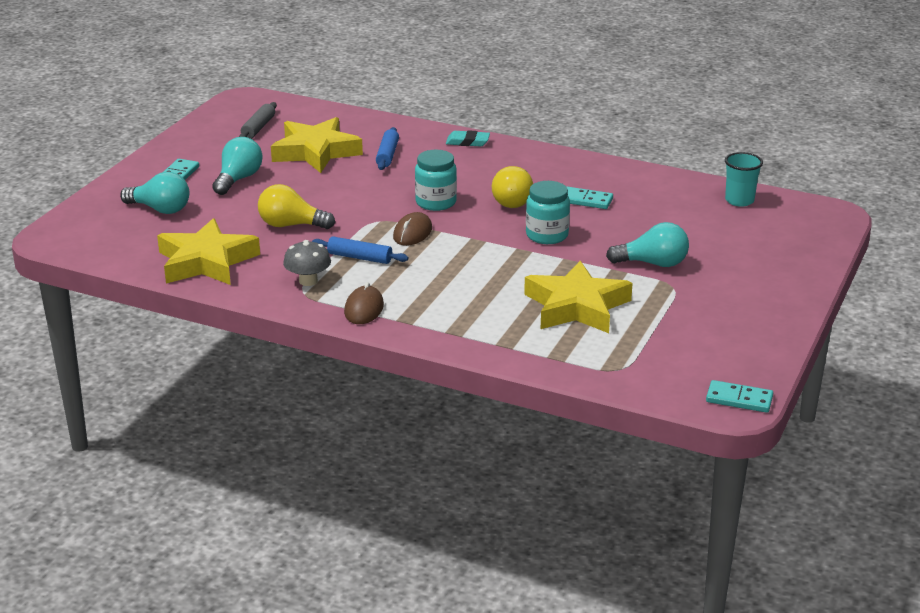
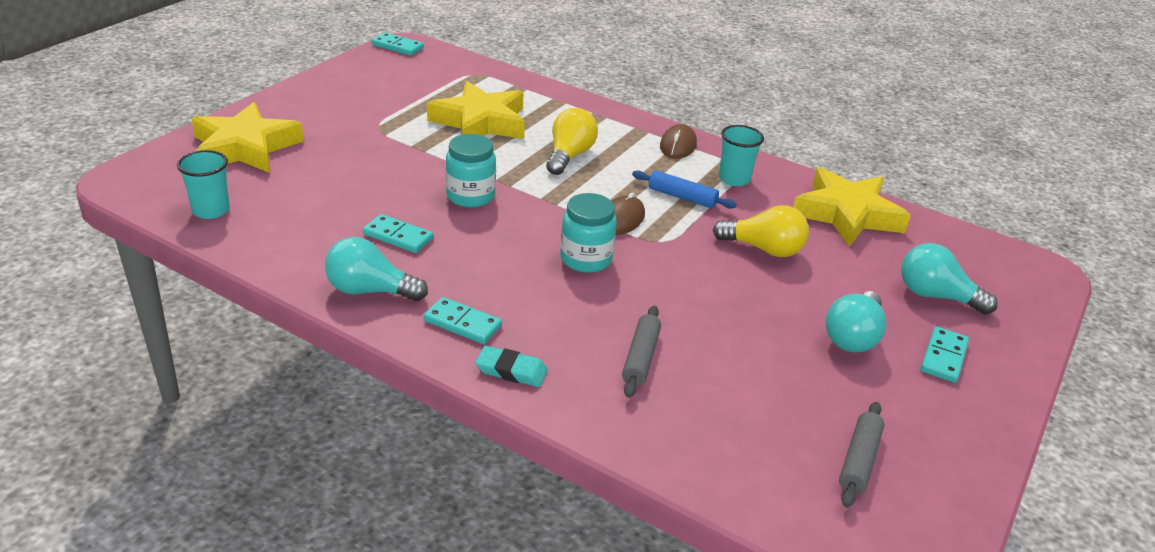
camera: 175 degrees left, 5 degrees up
yellow star [271,117,363,173] -> yellow star moved to [191,102,304,173]
grey mushroom [283,240,331,286] -> turquoise cup [719,125,764,186]
blue rolling pin [376,127,399,170] -> grey rolling pin [622,306,661,398]
yellow light bulb [492,166,533,208] -> yellow light bulb moved to [546,108,598,175]
turquoise light bulb [606,222,689,267] -> turquoise light bulb moved to [325,237,428,301]
none -> turquoise domino [424,297,502,344]

